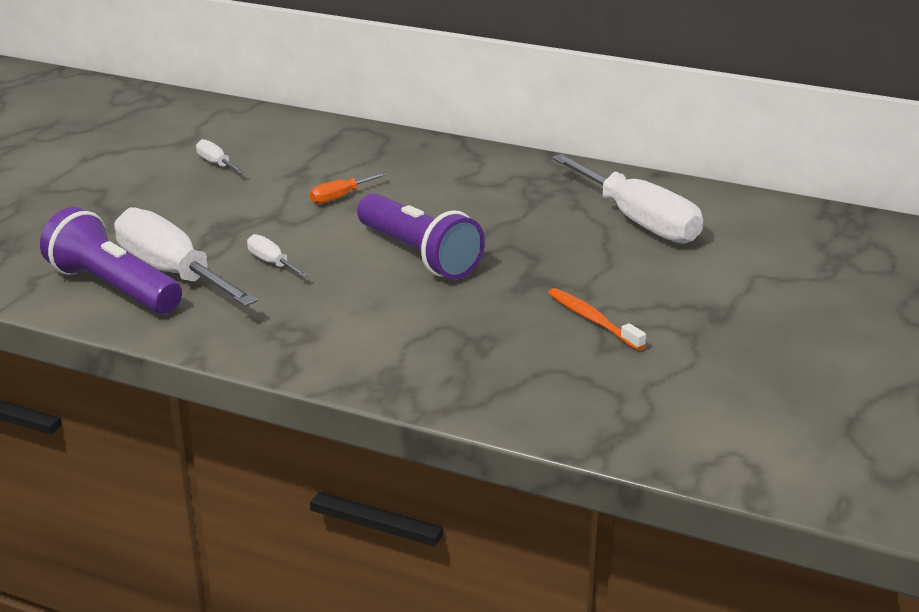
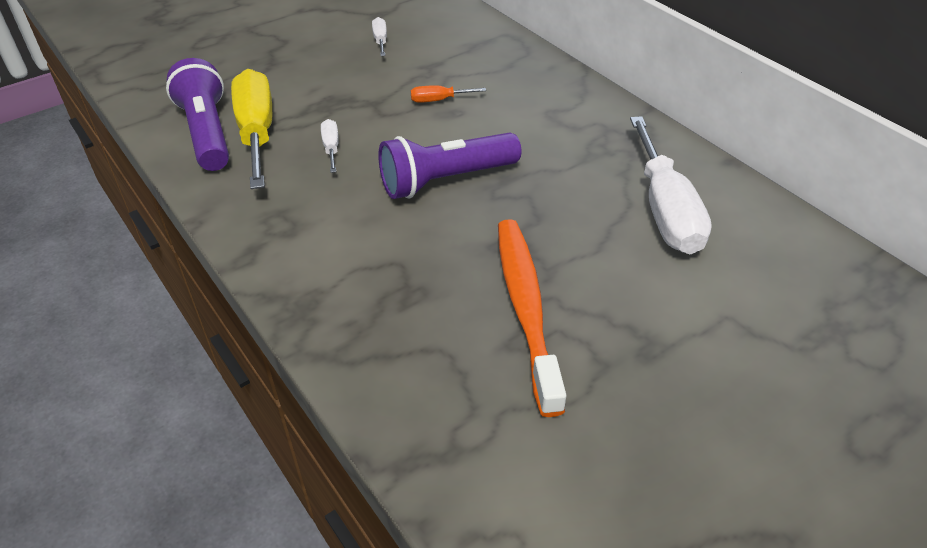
camera: 30 degrees right, 15 degrees up
white screwdriver [114,207,258,306] -> yellow screwdriver [231,69,272,189]
purple flashlight [357,193,485,279] -> purple flashlight turned 75 degrees clockwise [378,133,521,199]
orange toothbrush [548,288,646,350] -> orange toothbrush [498,219,566,417], size x1.90

